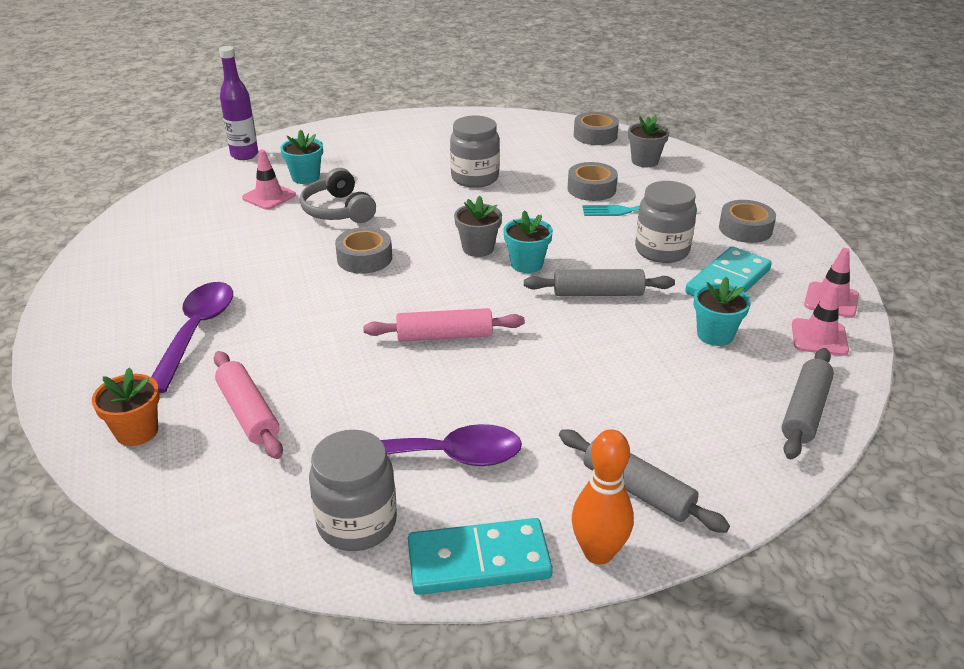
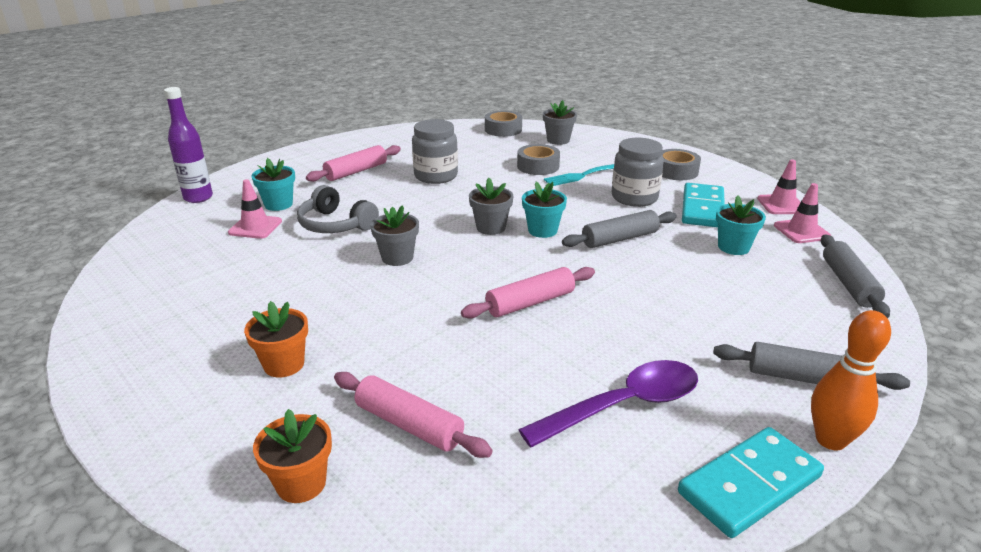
camera: 25 degrees left, 5 degrees down
purple spoon [151,282,233,393] -> orange flower pot [244,301,308,377]
grey jar [309,430,397,551] -> none
grey tape [335,227,392,274] -> grey flower pot [370,205,419,266]
none -> pink rolling pin [306,145,401,182]

